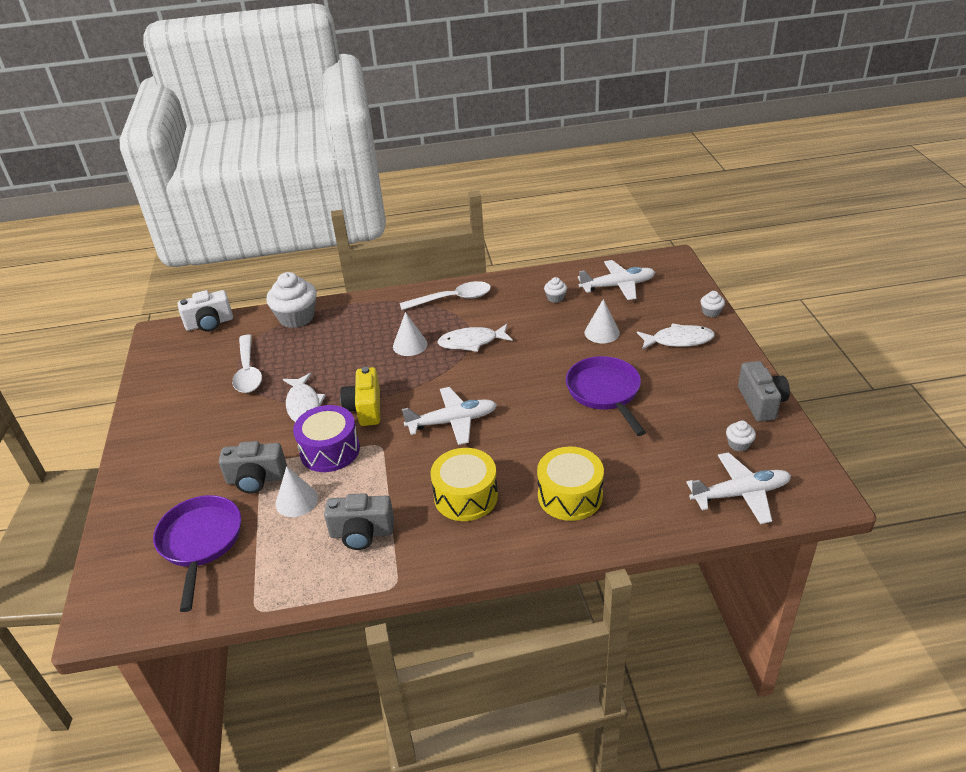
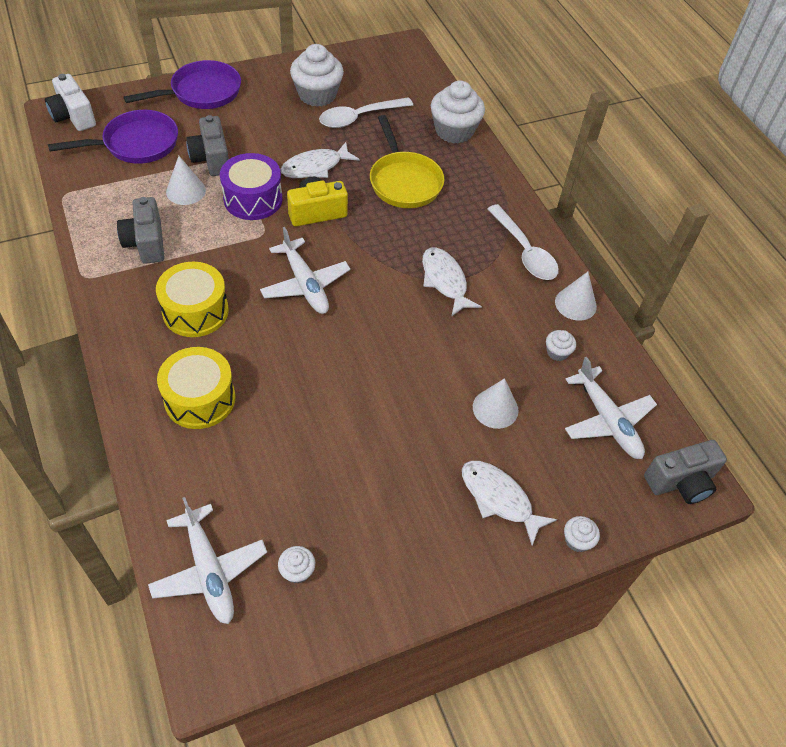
camera: 70 degrees right, 15 degrees up
white camera [178,290,233,332] -> white camera moved to [45,74,96,131]
white cone [393,312,428,356] -> white cone moved to [555,272,597,321]
purple pan [566,356,646,436] -> purple pan moved to [124,60,241,109]
white fish [637,323,715,350] -> white fish turned 150 degrees clockwise [462,461,557,546]
grey camera [738,361,790,422] -> grey camera moved to [644,440,727,504]
none -> white cupcake [290,44,344,107]
none -> yellow pan [370,115,444,208]

